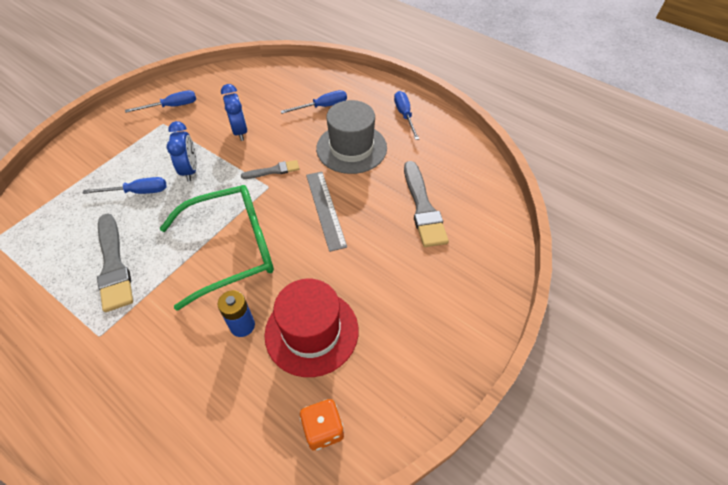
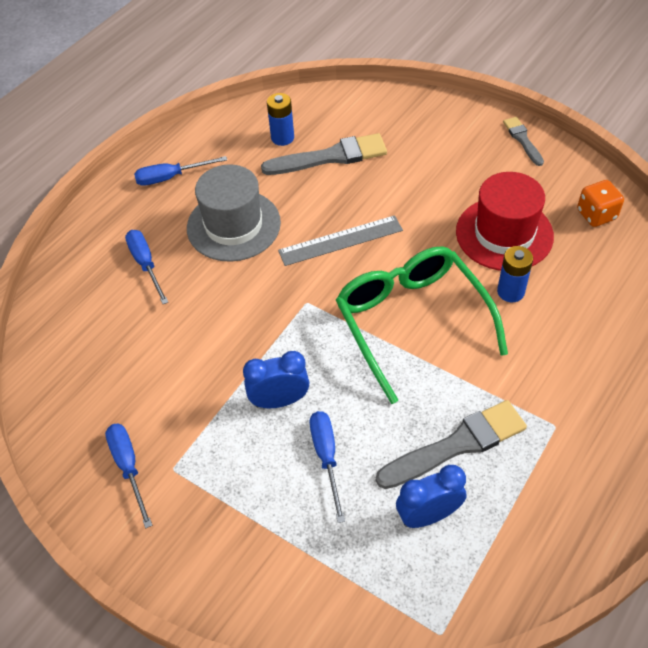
camera: 90 degrees left, 0 degrees up
blue clock [221,84,247,141] -> blue clock moved to [396,465,466,528]
grey brush [241,160,299,179] -> grey brush moved to [503,117,544,166]
none -> blue battery [267,93,294,146]

